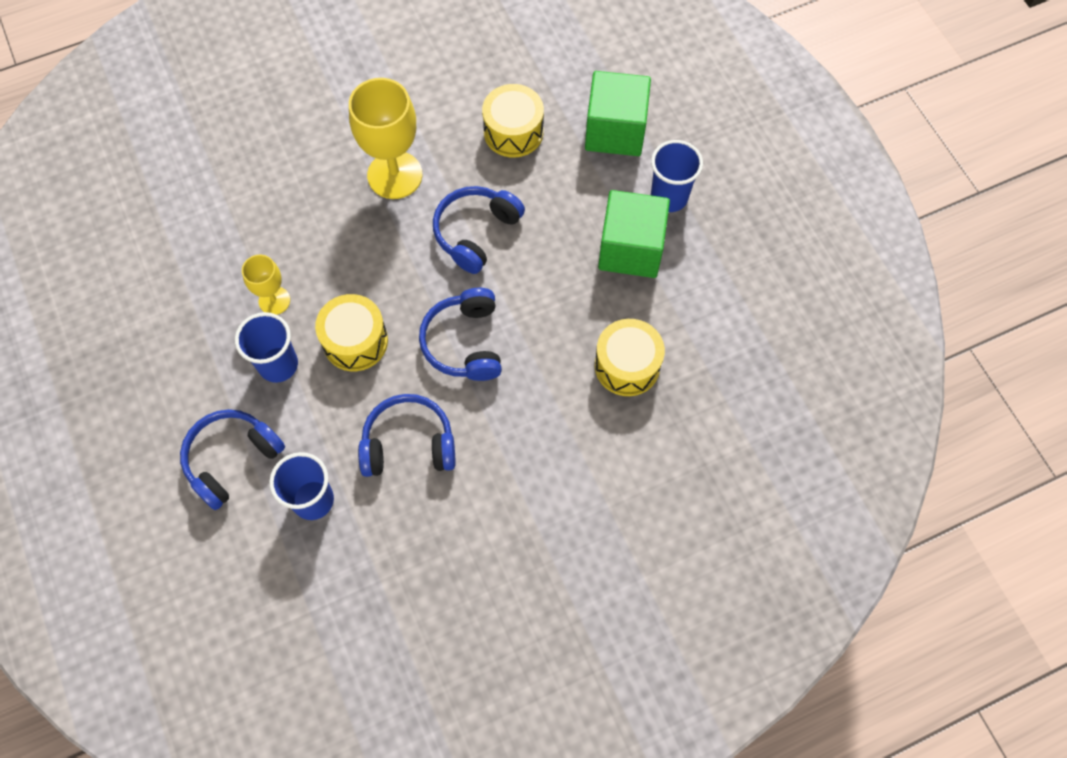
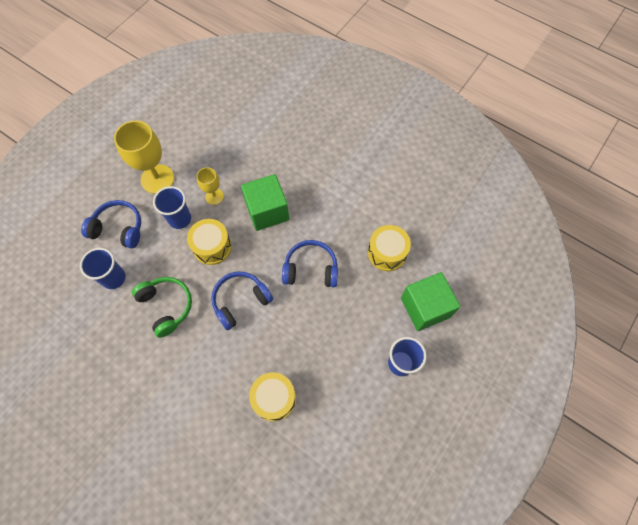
camera: 60 degrees right, 0 degrees up
yellow goblet [349,78,422,199] -> yellow goblet moved to [114,121,174,194]
blue headphones [358,394,456,477] -> green headphones [132,277,192,338]
green cube [598,190,670,278] -> green cube moved to [241,174,289,231]

